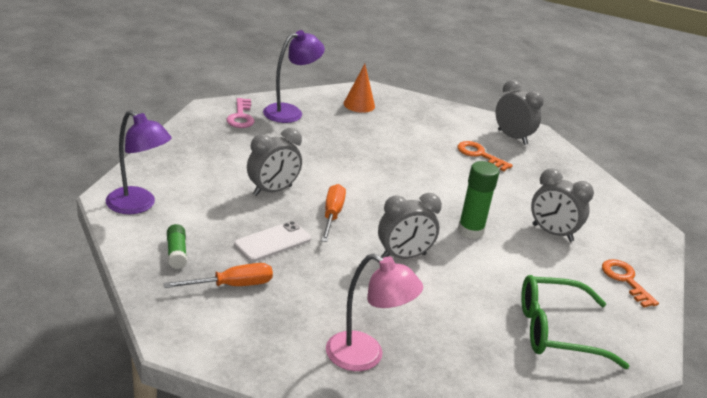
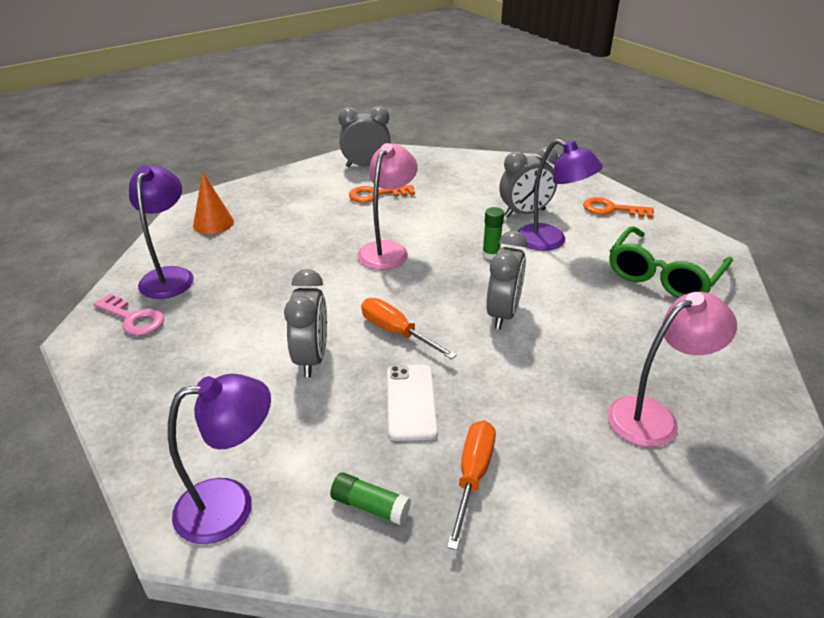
camera: 50 degrees left, 5 degrees up
green glue stick [458,161,499,239] -> green glue stick [482,207,504,260], size x0.61
none -> pink lamp [357,143,418,270]
none -> purple lamp [518,139,603,251]

